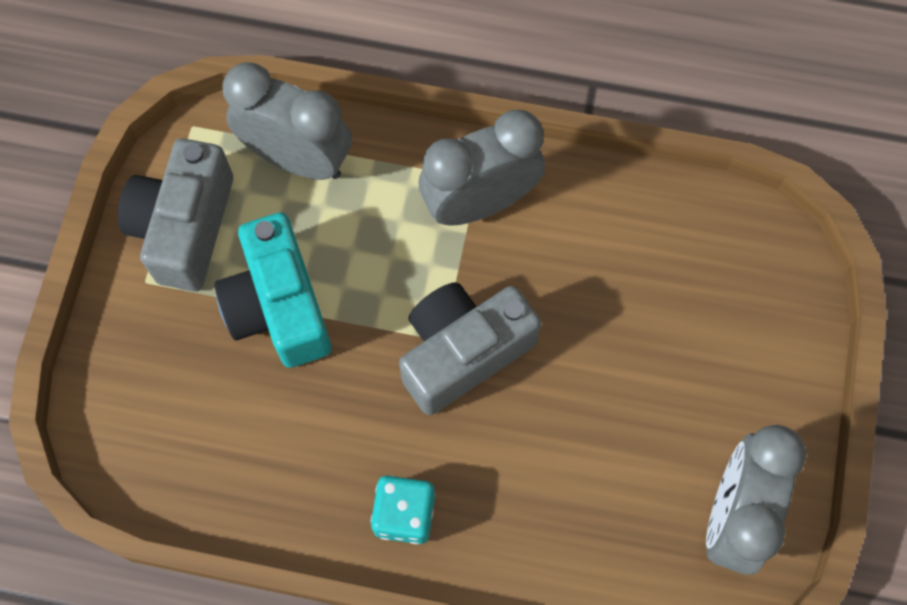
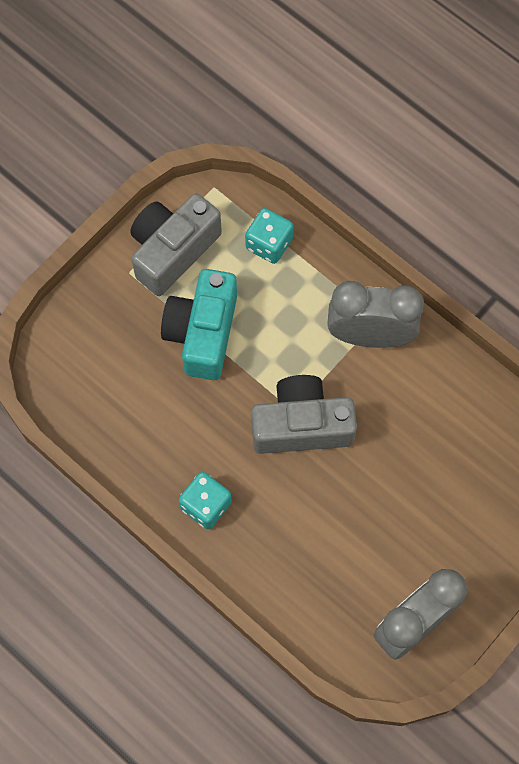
camera: 30 degrees right, 0 degrees up
grey clock [223,62,352,180] -> turquoise dice [245,208,293,264]

